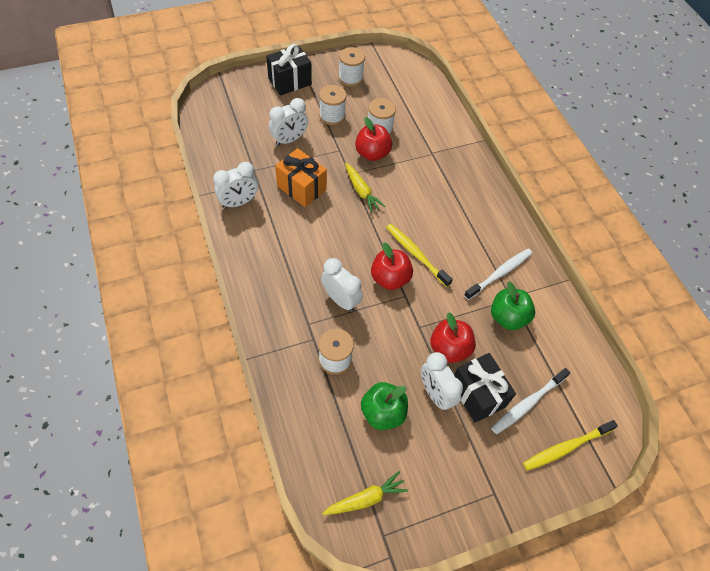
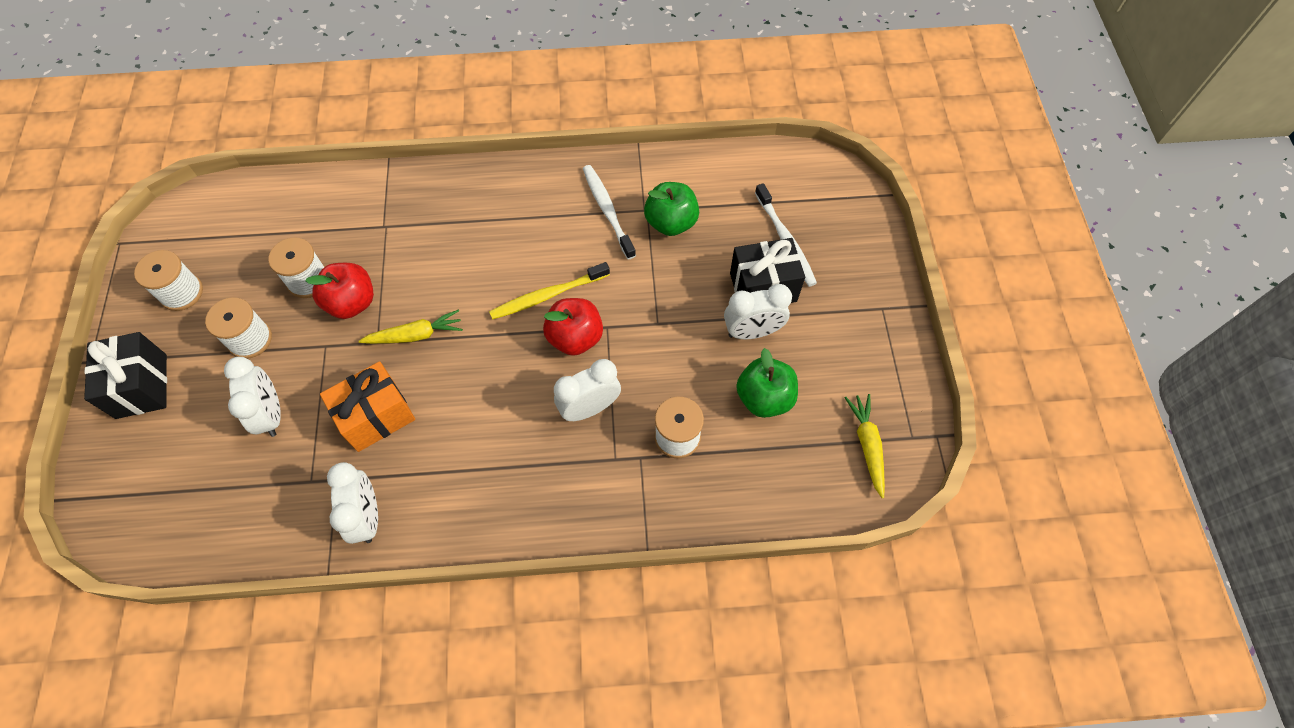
camera: 70 degrees left, 5 degrees up
red apple [430,312,476,363] -> none
yellow toothbrush [523,420,618,471] -> none

